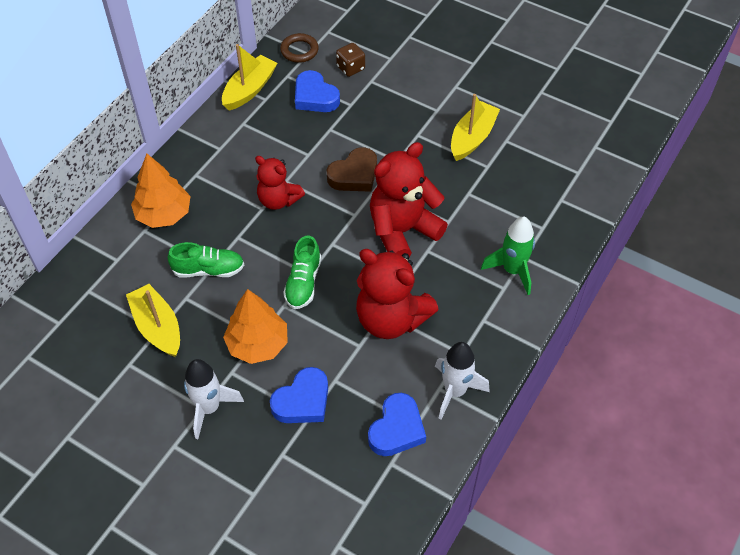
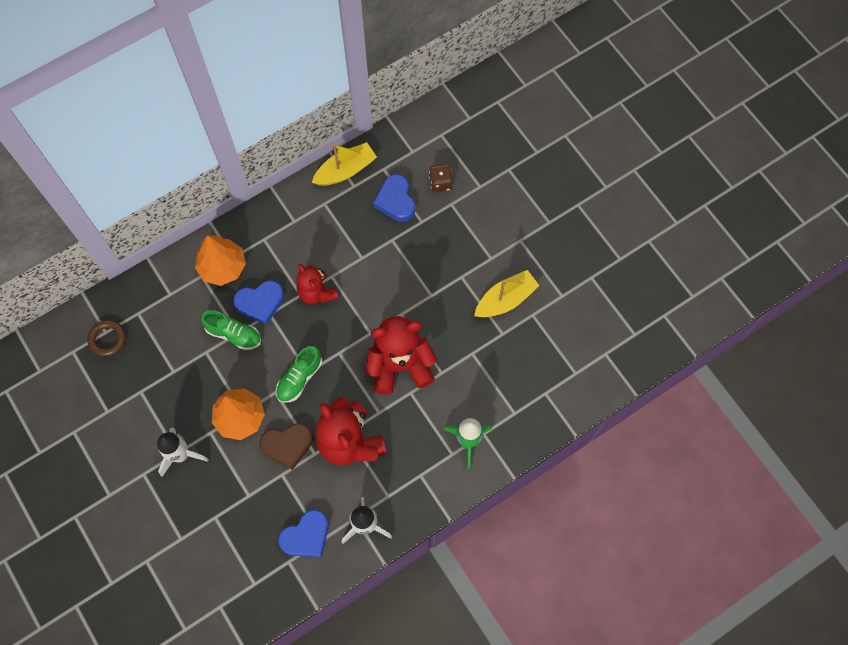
camera: 25 degrees right, 15 degrees up
yellow boat [126,284,180,357] -> none
blue heart [270,367,328,423] -> blue heart moved to [233,280,284,324]
brown ring [280,33,319,63] -> brown ring moved to [87,320,126,357]
brown heart [327,147,377,192] -> brown heart moved to [260,423,313,470]

